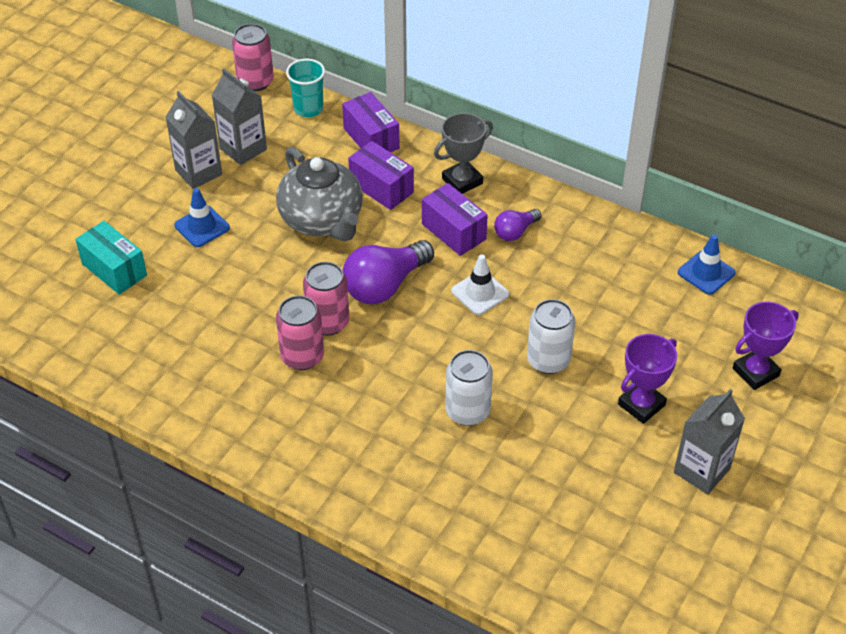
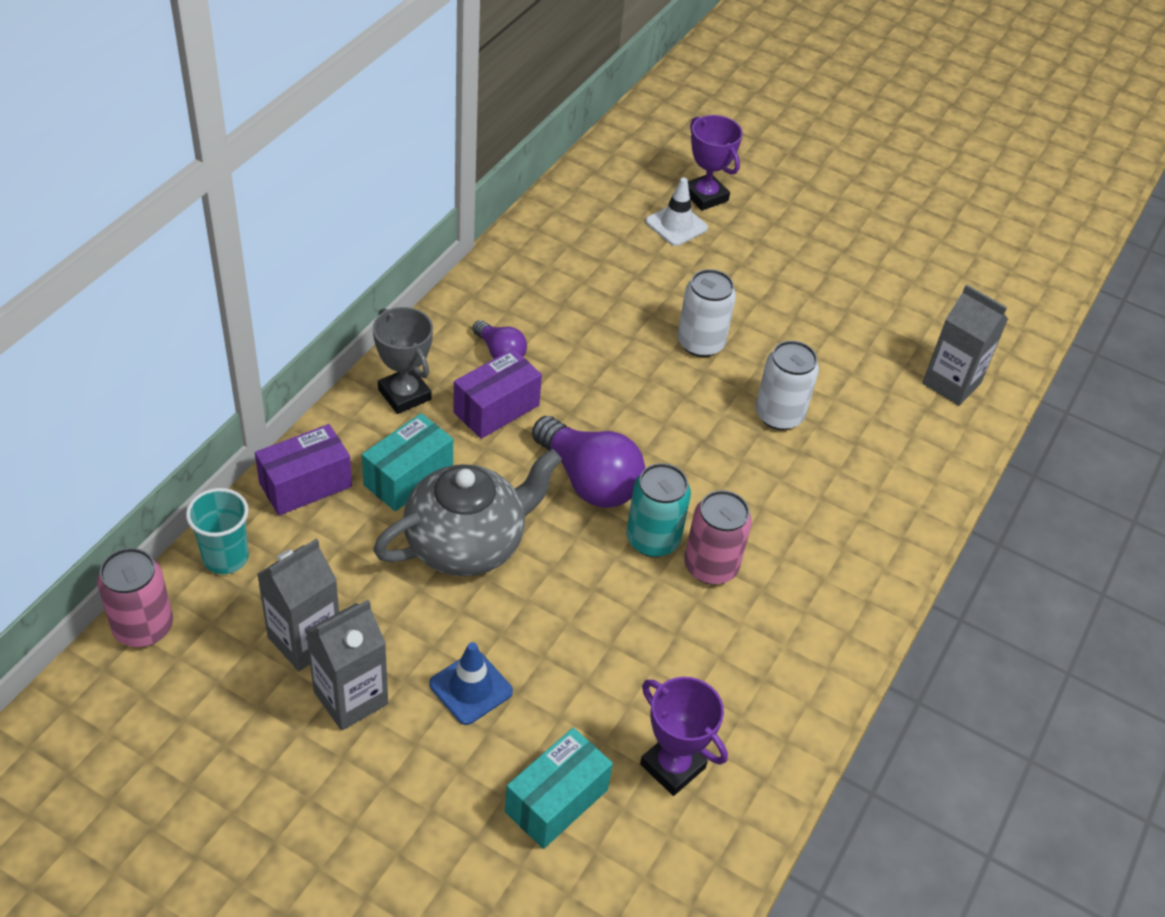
camera: 95 degrees left, 0 degrees up
pink can [303,262,349,336] -> turquoise can [626,463,691,557]
purple box [348,141,414,210] -> turquoise box [362,413,453,511]
white traffic cone [451,254,509,315] -> white traffic cone moved to [645,178,708,246]
purple trophy [618,334,677,424] -> purple trophy moved to [640,677,728,796]
grey carton [674,389,745,494] -> grey carton moved to [922,284,1008,406]
blue traffic cone [678,234,736,295] -> none

